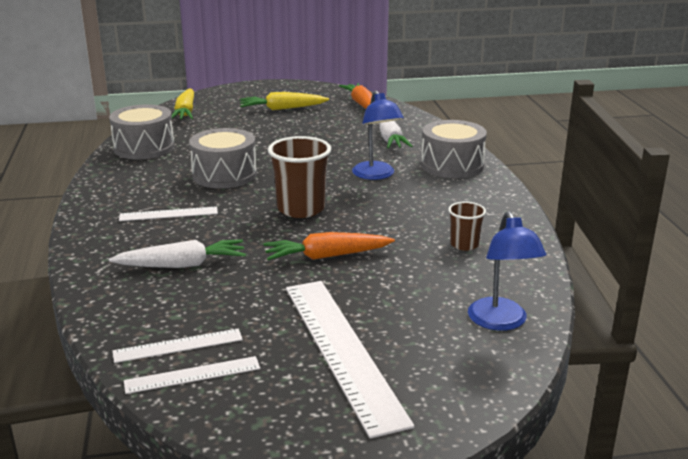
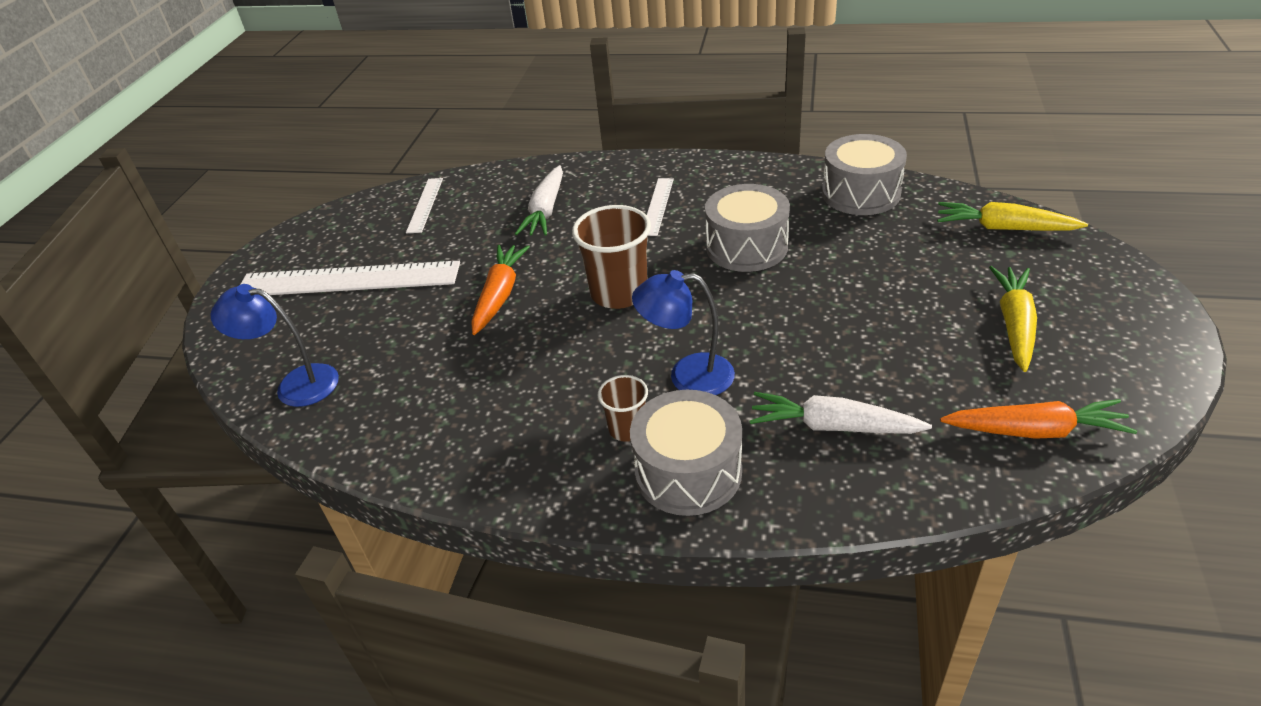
camera: 115 degrees right, 15 degrees up
white ruler [124,356,260,394] -> none
brown cup [448,202,486,251] -> brown cup moved to [598,375,648,442]

